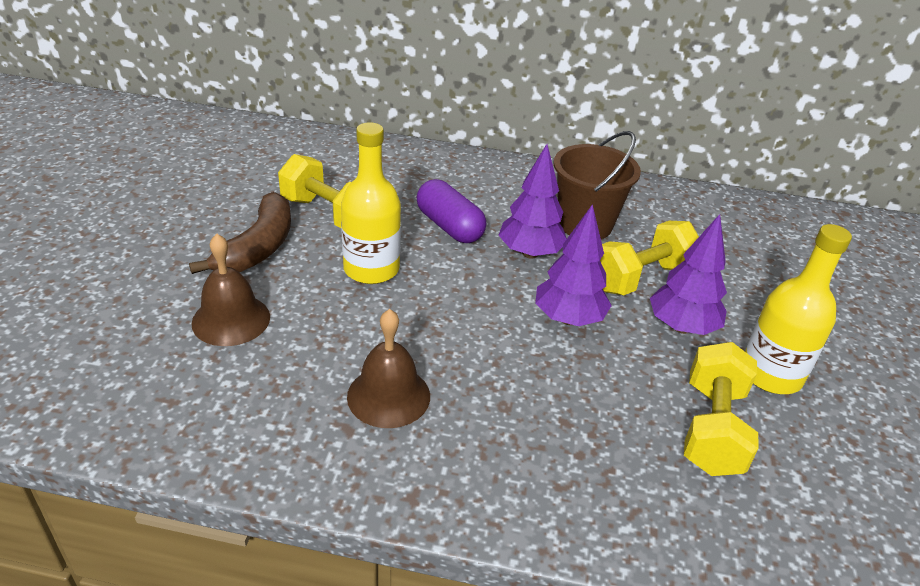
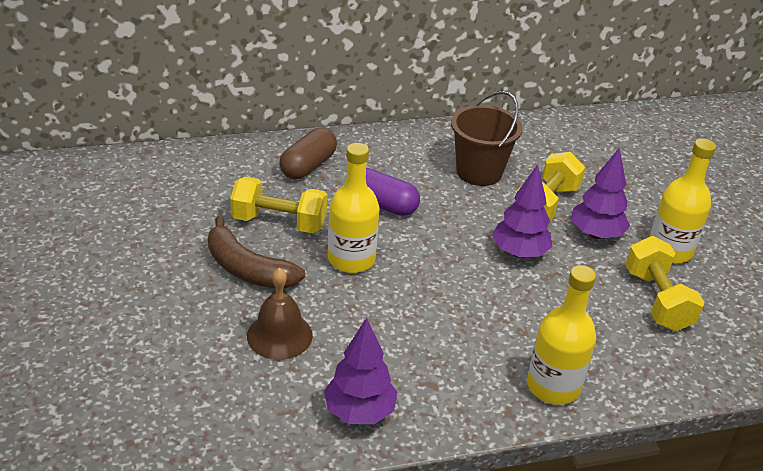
camera: 25 degrees left, 0 degrees up
brown banana [189,192,291,274] -> brown banana turned 135 degrees clockwise [208,216,305,289]
brown bell [347,309,430,428] -> none
purple tree [498,144,567,259] -> purple tree moved to [324,318,397,424]
none -> brown capsule [279,127,337,179]
none -> yellow bottle [527,265,596,405]

